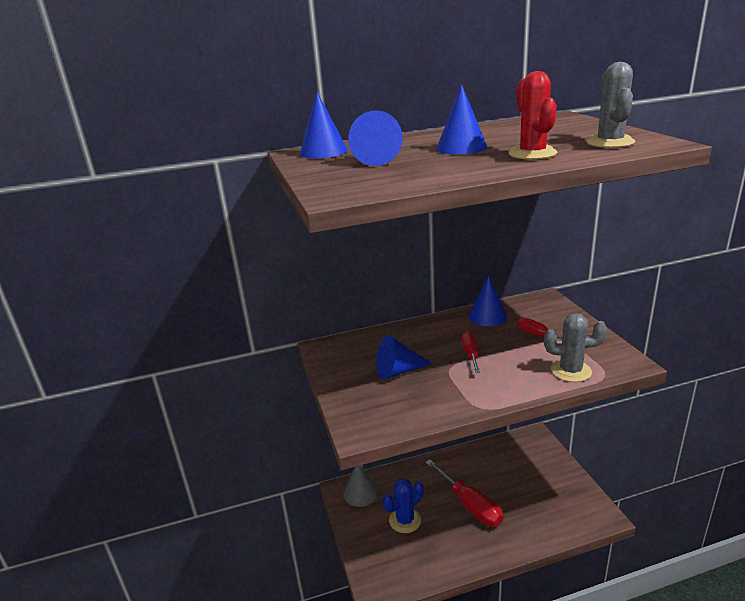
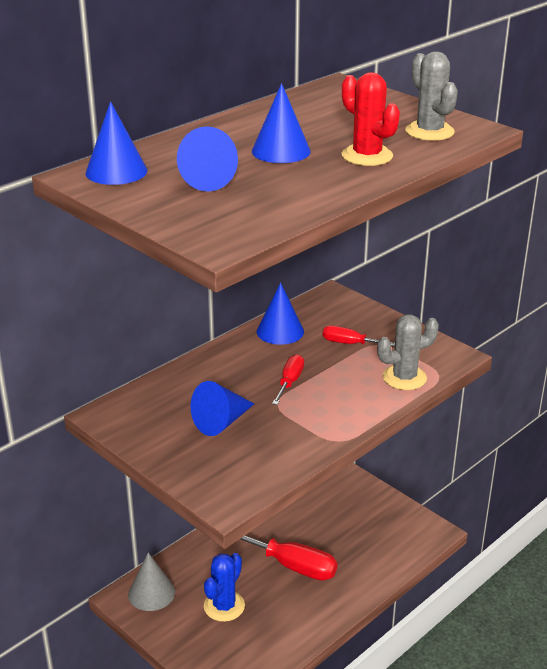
camera: 30 degrees left, 5 degrees up
red screwdriver [462,331,480,373] -> red screwdriver turned 45 degrees clockwise [272,354,304,405]

